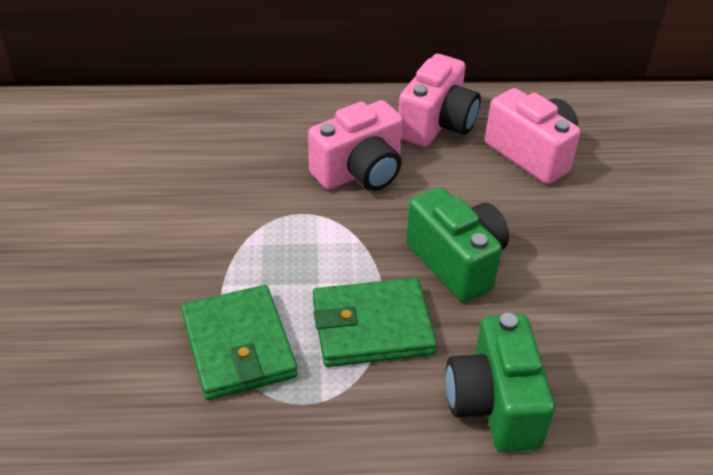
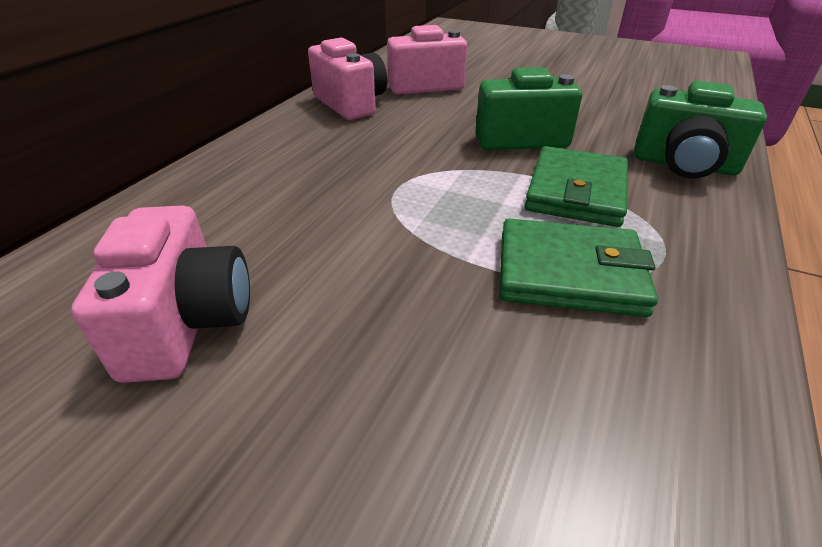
camera: 60 degrees left, 5 degrees down
pink camera [308,100,403,191] -> pink camera moved to [71,205,250,383]

